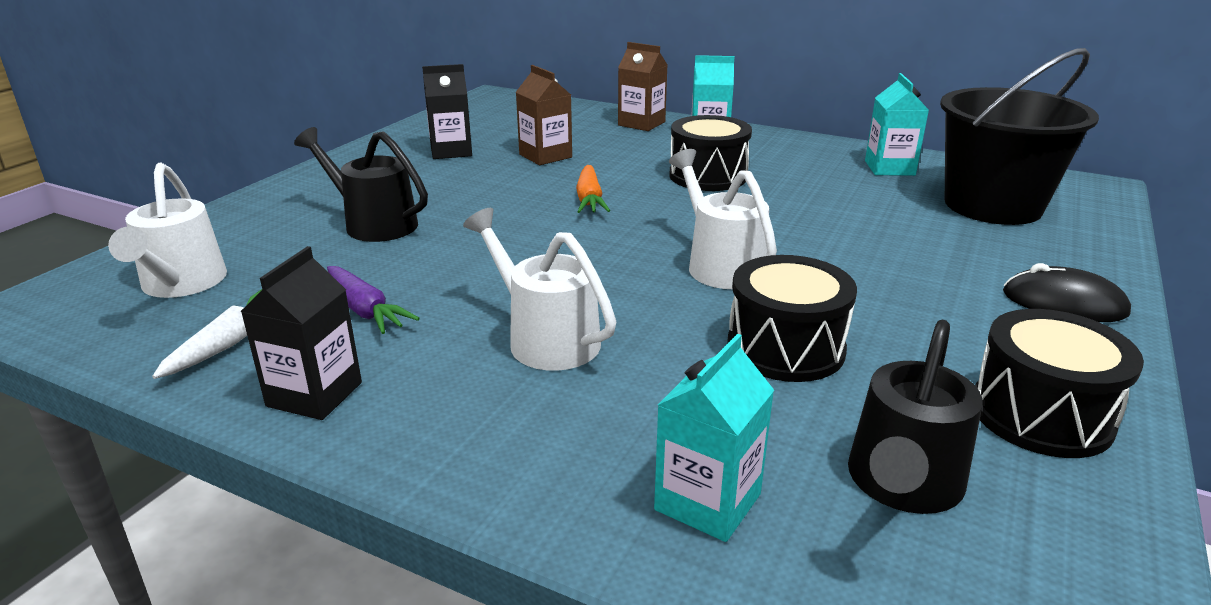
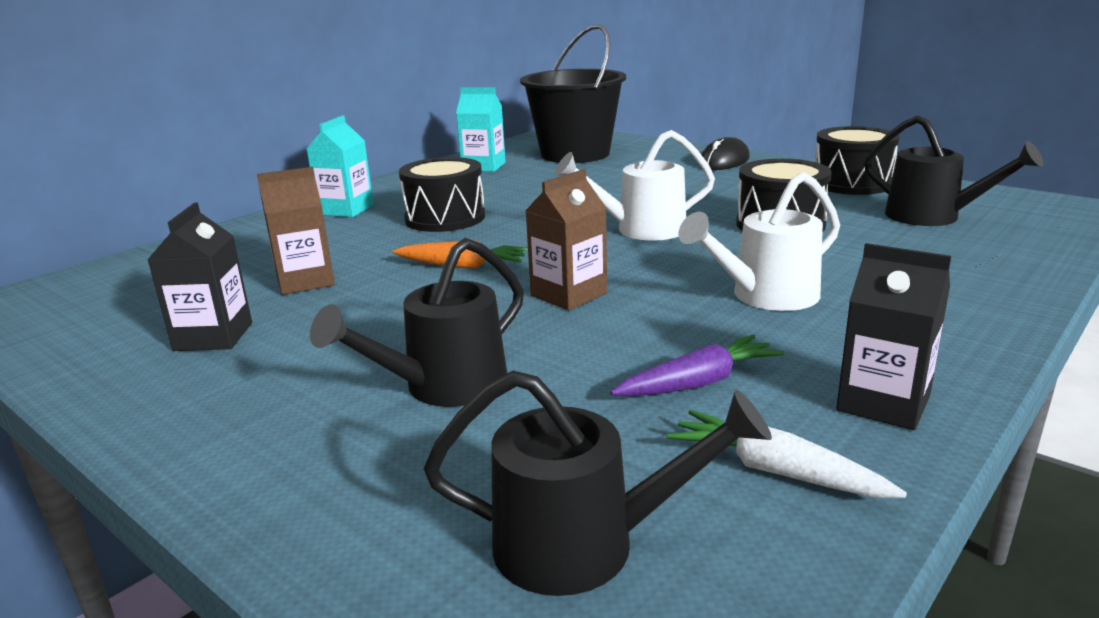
camera: 75 degrees left, 5 degrees down
white watering can [108,163,227,298] -> black watering can [424,371,772,596]
brown carton [618,42,667,131] -> brown carton moved to [525,169,607,310]
turquoise carton [654,334,774,542] -> none

